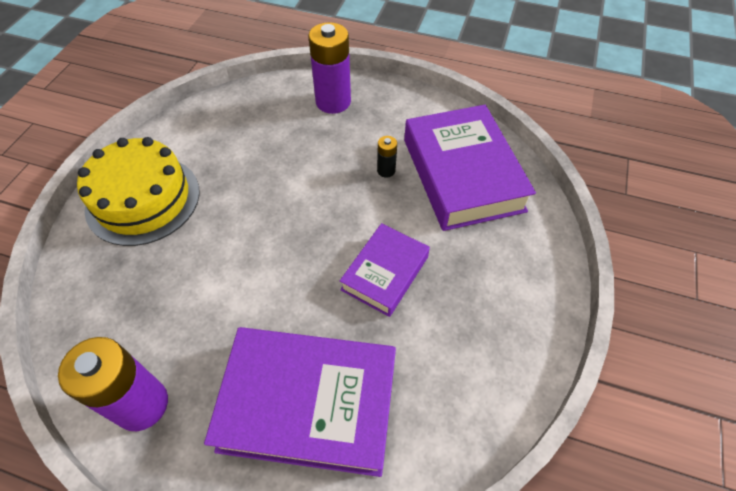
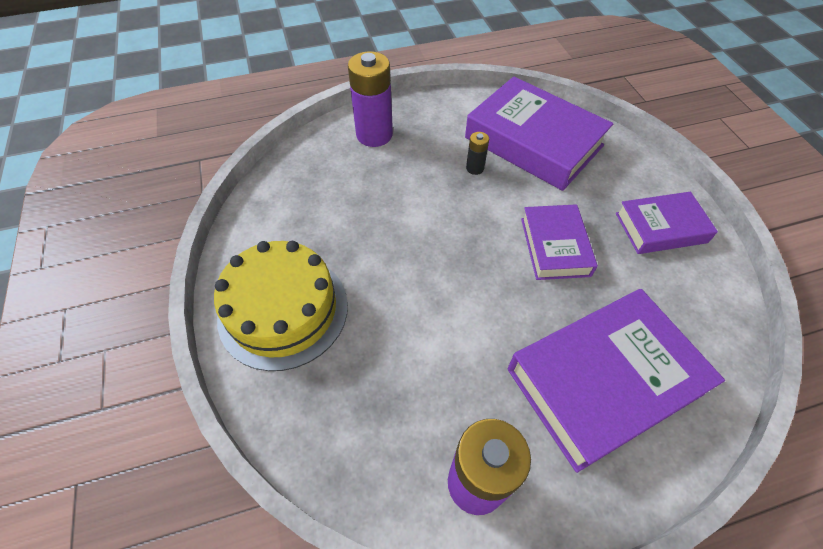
camera: 35 degrees left, 0 degrees up
none -> purple book [616,192,718,254]

